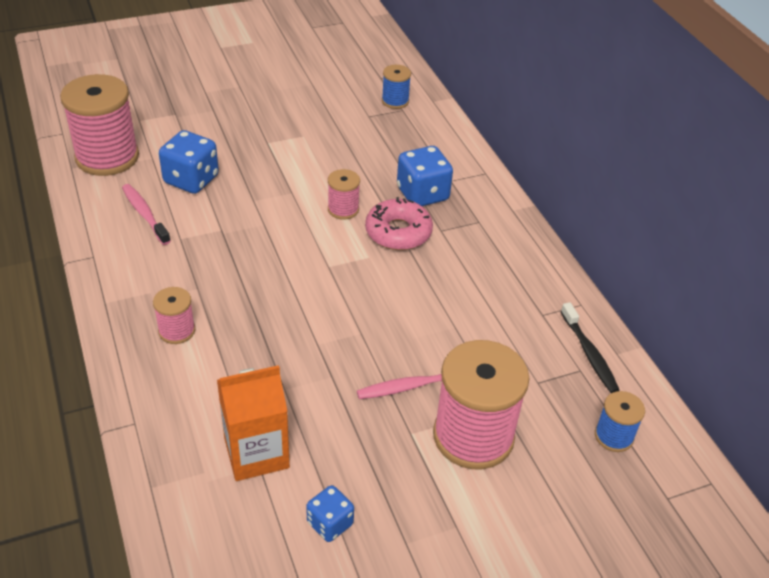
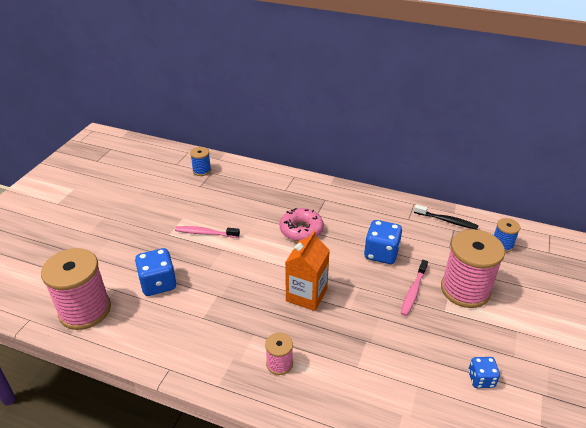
camera: 45 degrees left, 5 degrees down
pink toothbrush [122,184,171,245] -> pink toothbrush moved to [175,226,240,238]
orange carton [217,365,290,481] -> orange carton moved to [285,231,330,311]
pink spool [328,169,360,220] -> none
blue dice [397,146,453,206] -> blue dice moved to [364,220,402,264]

